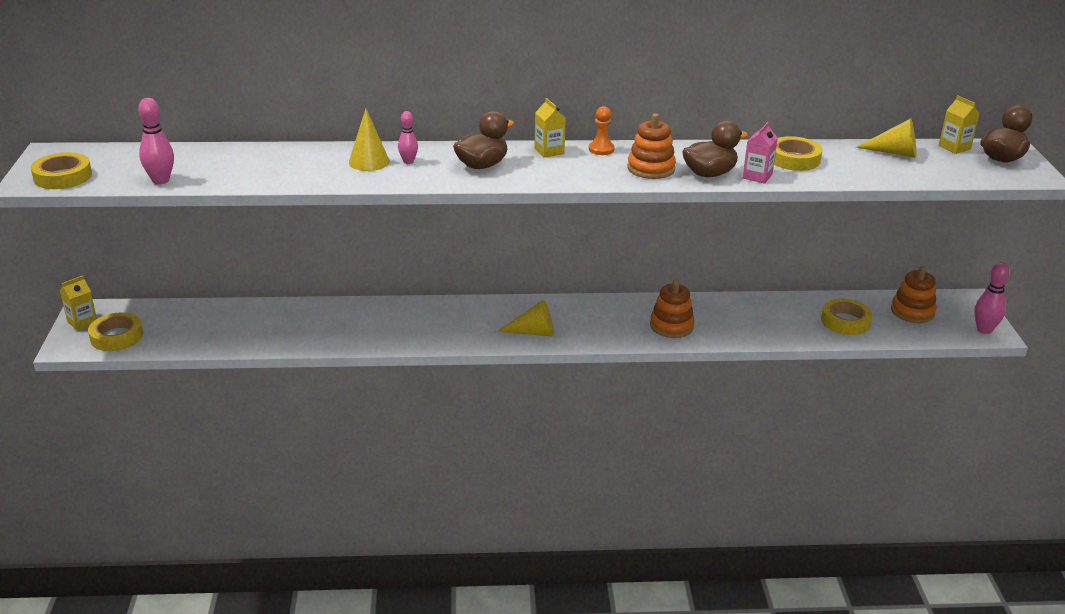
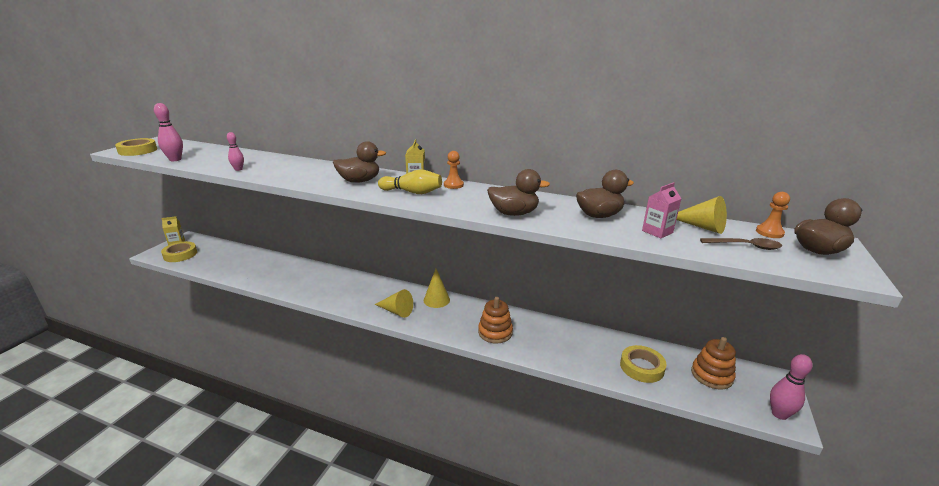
camera: 25 degrees right, 5 degrees down
yellow cone [349,108,390,171] -> yellow cone moved to [424,269,450,308]
pink bowling pin [398,111,418,164] -> pink bowling pin moved to [227,132,244,171]
orange stacking toy [628,113,676,179] -> none
pink carton [743,122,778,184] -> pink carton moved to [642,182,681,238]
yellow tape [774,136,822,171] -> brown duck [576,170,634,218]
yellow carton [939,95,980,154] -> orange pawn [756,192,790,238]
none -> yellow bowling pin [378,169,442,194]
none -> brown spoon [700,238,782,250]

